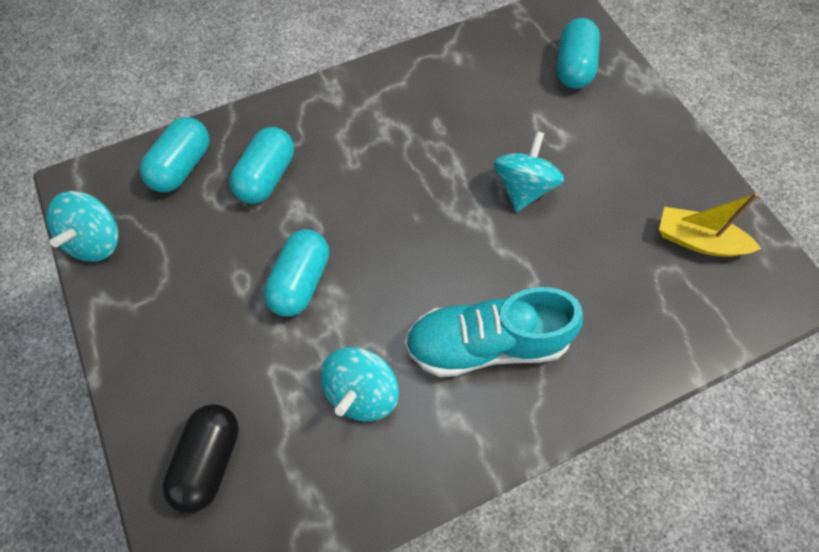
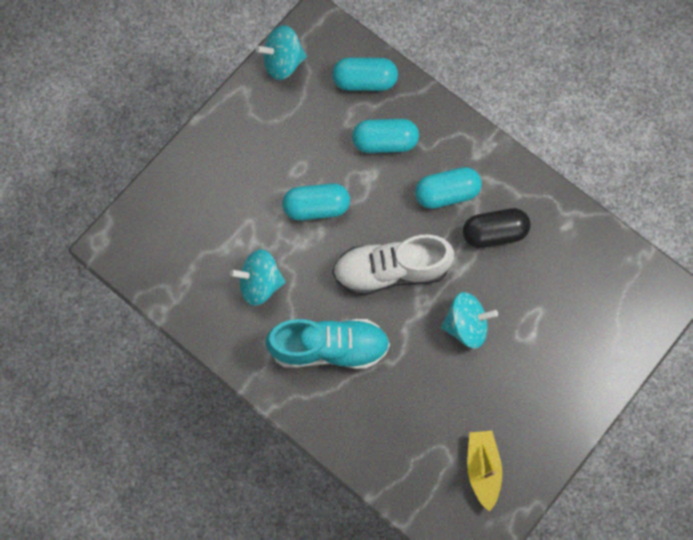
camera: 65 degrees right, 10 degrees up
black capsule [162,404,239,513] -> black capsule moved to [463,208,531,248]
turquoise shoe [405,287,583,377] -> turquoise shoe turned 120 degrees clockwise [265,319,390,369]
turquoise capsule [557,18,600,89] -> turquoise capsule moved to [415,167,482,209]
none -> white shoe [332,234,454,295]

